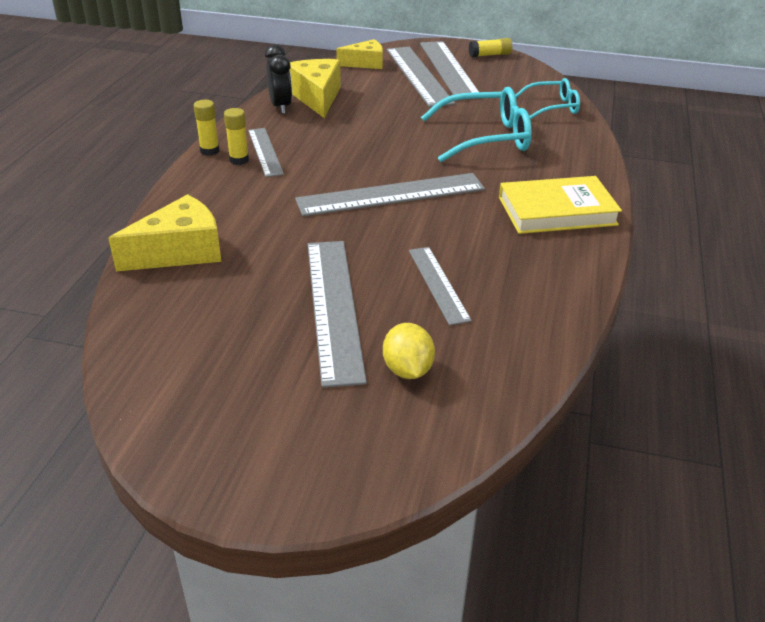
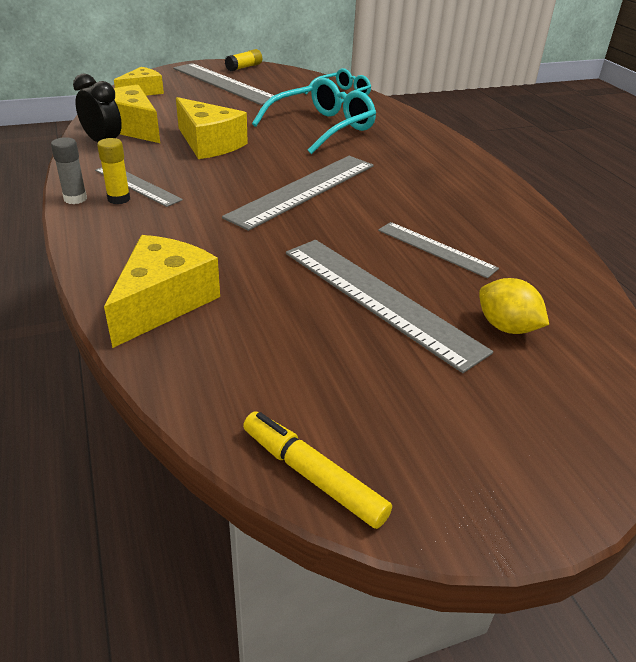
camera: 35 degrees left, 0 degrees up
yellow glue stick [194,100,219,156] -> grey glue stick [51,137,87,204]
grey ruler [387,47,455,107] -> none
yellow book [499,176,622,234] -> none
none -> yellow cheese [176,97,248,159]
none -> yellow marker [243,412,392,529]

